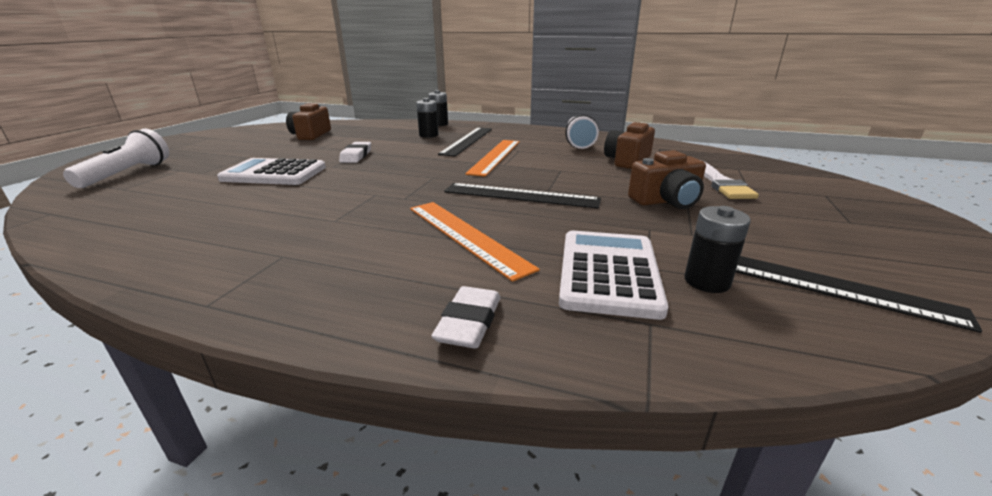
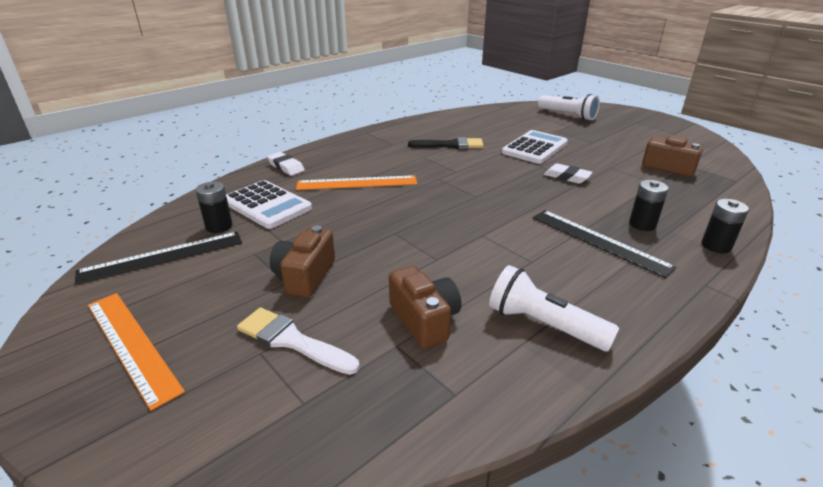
camera: 120 degrees right, 5 degrees up
black ruler [444,183,601,209] -> none
orange ruler [465,140,520,177] -> orange ruler moved to [88,293,185,411]
none -> black brush [408,137,484,149]

